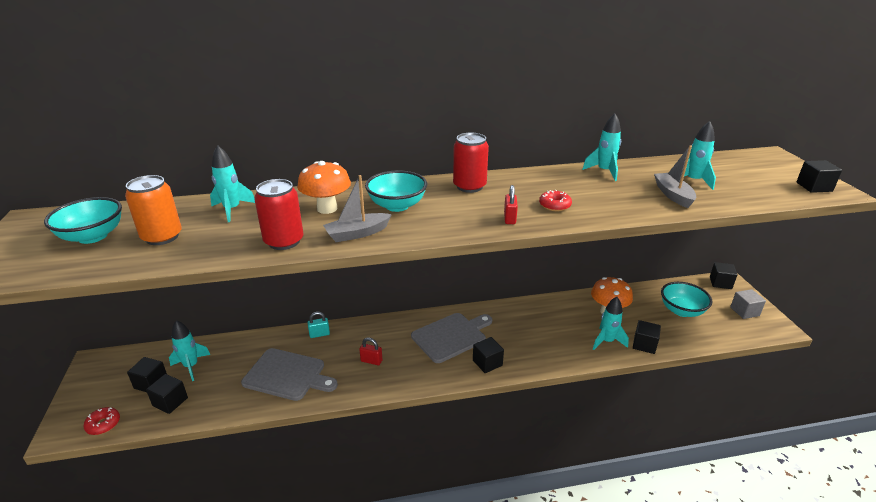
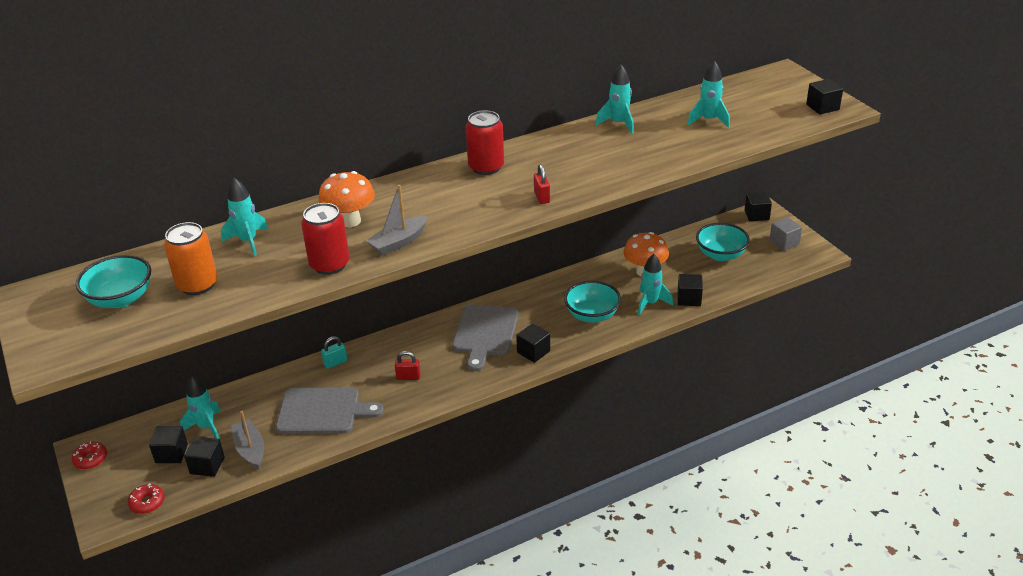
camera: 15 degrees left, 5 degrees up
turquoise bowl [365,170,427,212] -> turquoise bowl moved to [564,281,621,323]
grey cutting board [411,313,492,363] -> grey cutting board turned 150 degrees clockwise [452,304,519,371]
red donut [539,190,572,211] -> red donut moved to [72,441,107,470]
grey boat [654,146,696,208] -> grey boat moved to [231,411,264,469]

